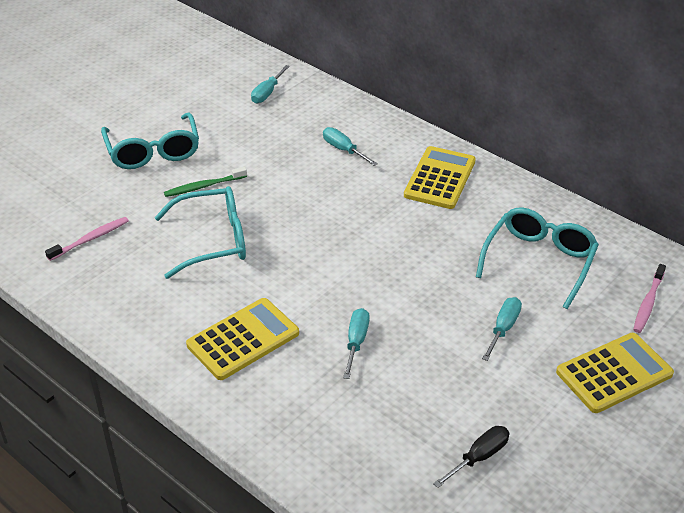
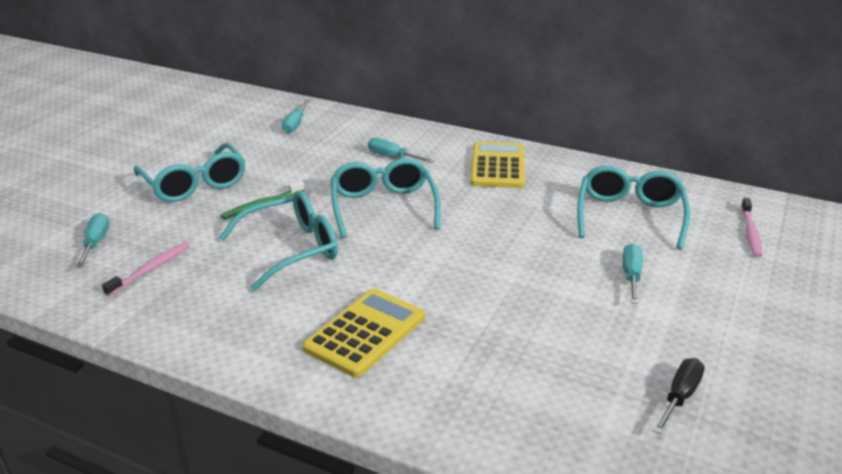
camera: 15 degrees left, 10 degrees down
turquoise screwdriver [343,308,370,379] -> turquoise screwdriver moved to [76,213,109,268]
yellow calculator [556,333,674,413] -> none
none -> turquoise glasses [331,158,440,238]

